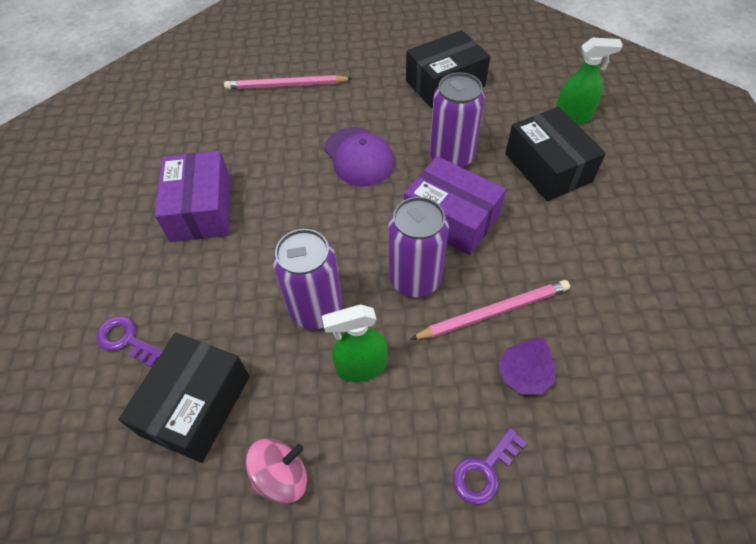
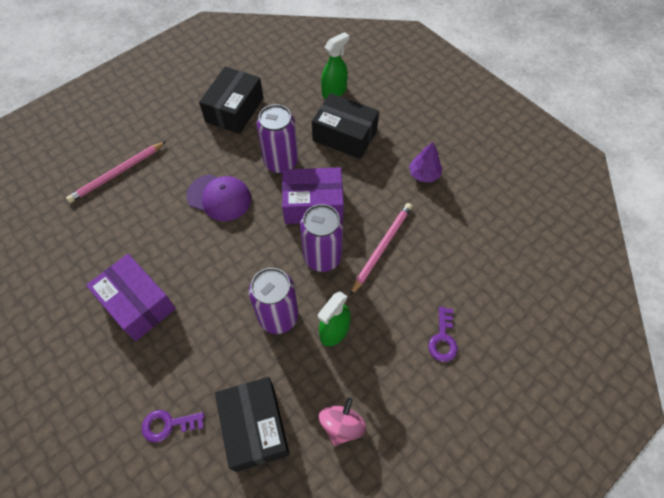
camera: 40 degrees left, 5 degrees up
purple tree [499,338,555,394] -> purple tree moved to [409,142,442,182]

